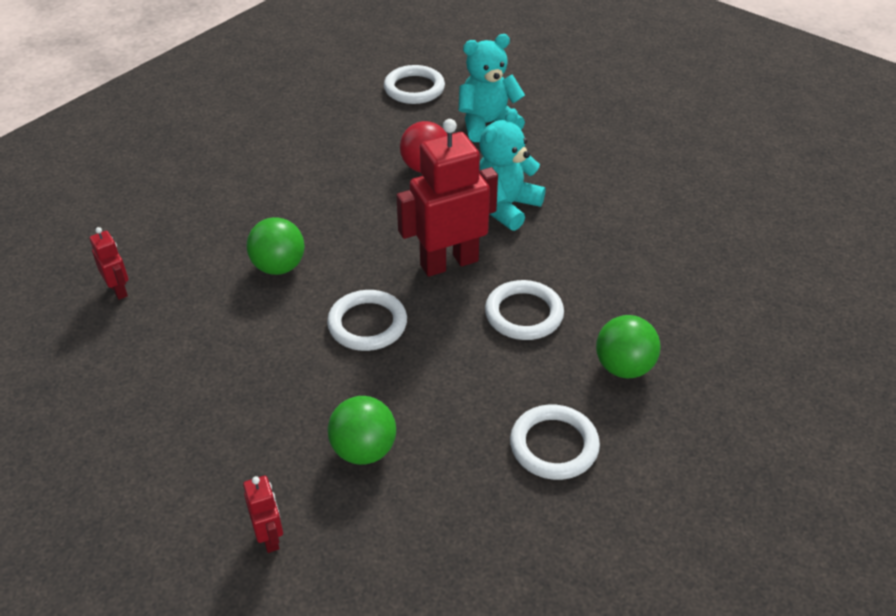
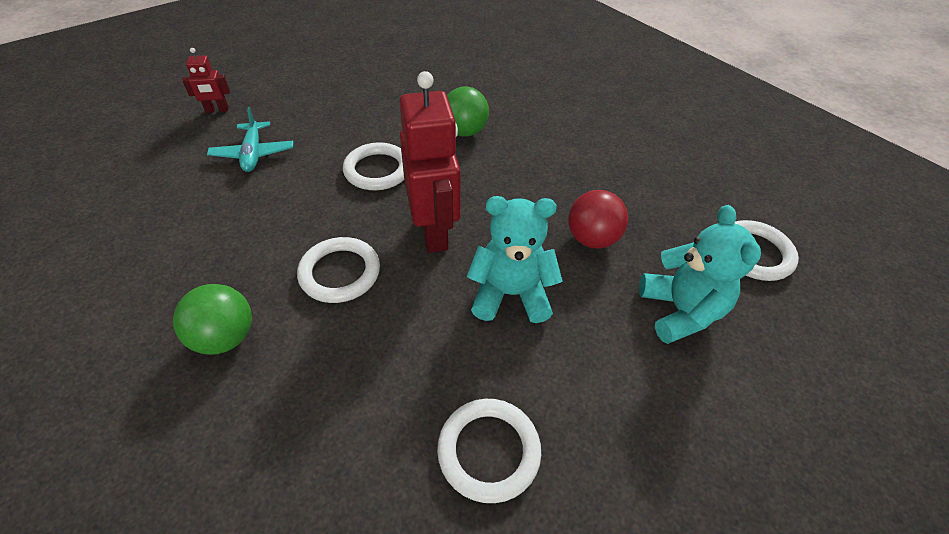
camera: 100 degrees right, 5 degrees up
red robot [89,227,128,300] -> none
green ball [328,396,396,465] -> turquoise plane [207,107,293,172]
turquoise teddy bear [479,108,546,231] -> turquoise teddy bear turned 45 degrees counterclockwise [467,196,563,323]
white ring [510,405,600,480] -> white ring moved to [437,399,541,503]

